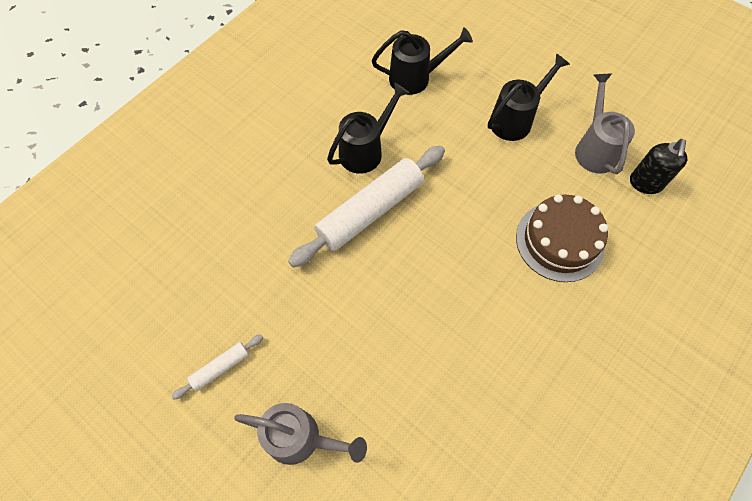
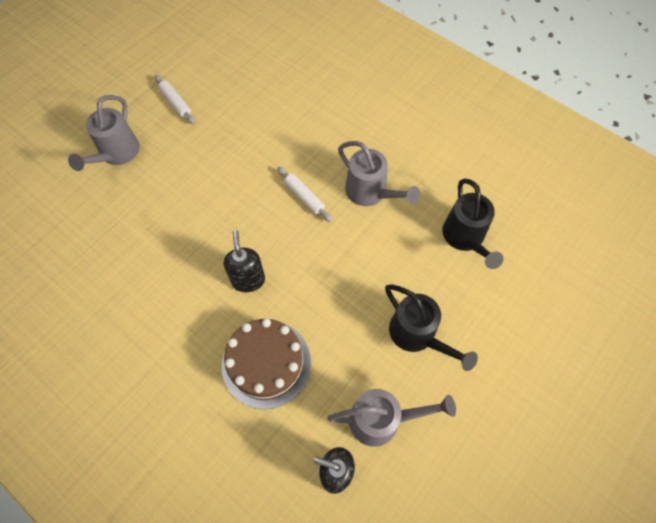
camera: 90 degrees right, 0 degrees up
white rolling pin [288,146,445,268] -> white rolling pin [277,167,333,222], size x0.46
black watering can [327,83,409,174] -> grey watering can [338,141,420,206]
none -> black soap dispenser [224,230,265,292]

